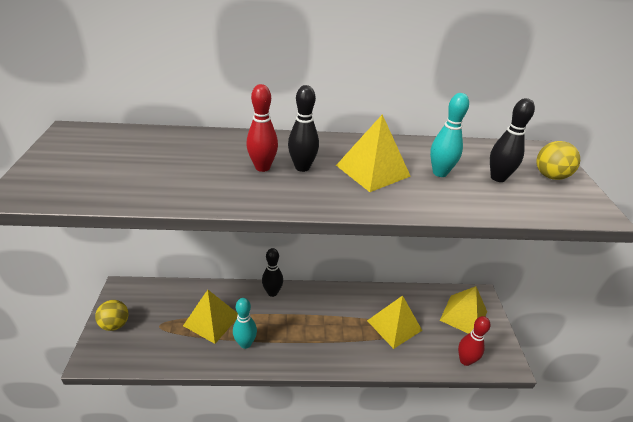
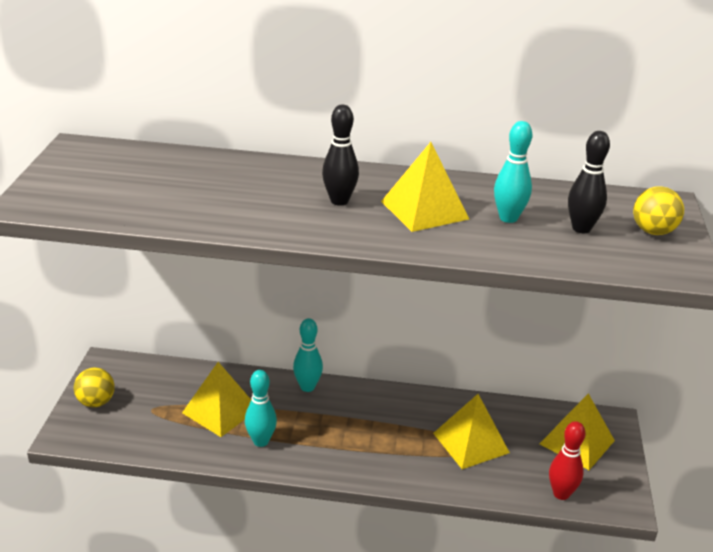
camera: 10 degrees right, 5 degrees down
red bowling pin [246,84,278,172] -> none
black bowling pin [262,248,283,297] -> turquoise bowling pin [293,318,323,392]

